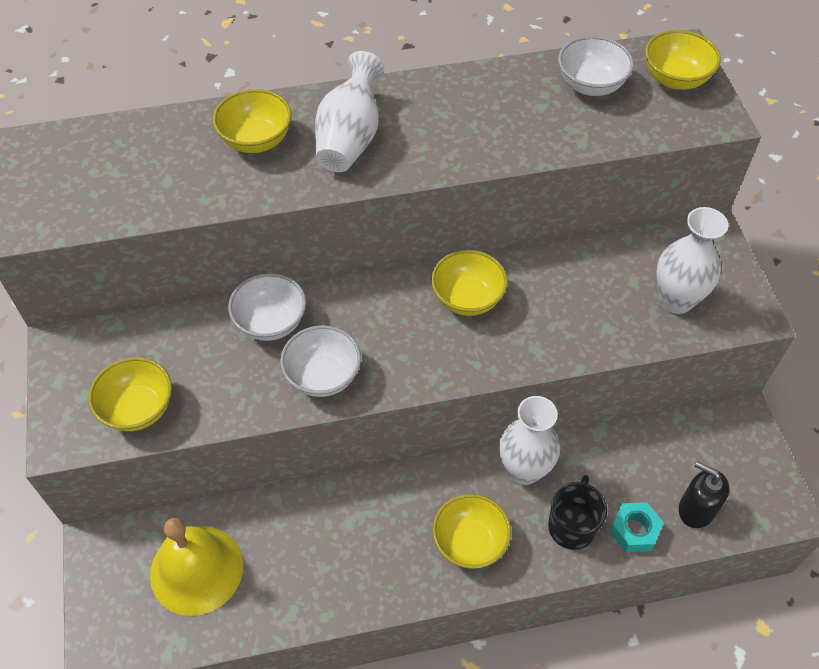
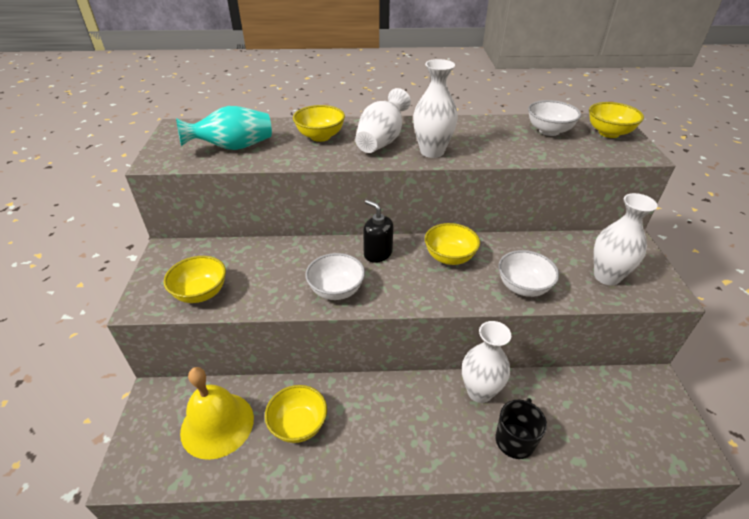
camera: 10 degrees right, 15 degrees down
white bowl [228,273,306,341] -> white bowl moved to [499,250,559,297]
yellow bowl [432,494,511,569] -> yellow bowl moved to [265,385,327,443]
turquoise nut [610,502,664,552] -> none
black soap dispenser [679,461,729,528] -> black soap dispenser moved to [363,200,393,263]
none -> turquoise vase [176,106,272,150]
none -> white vase [413,59,458,158]

